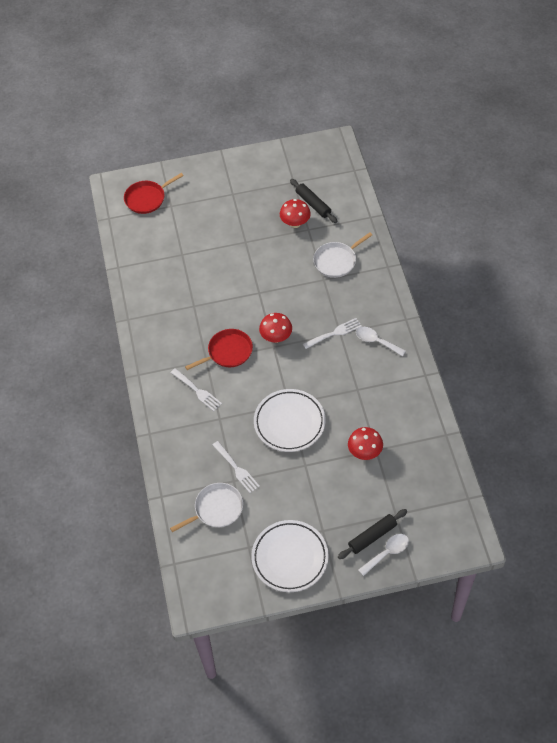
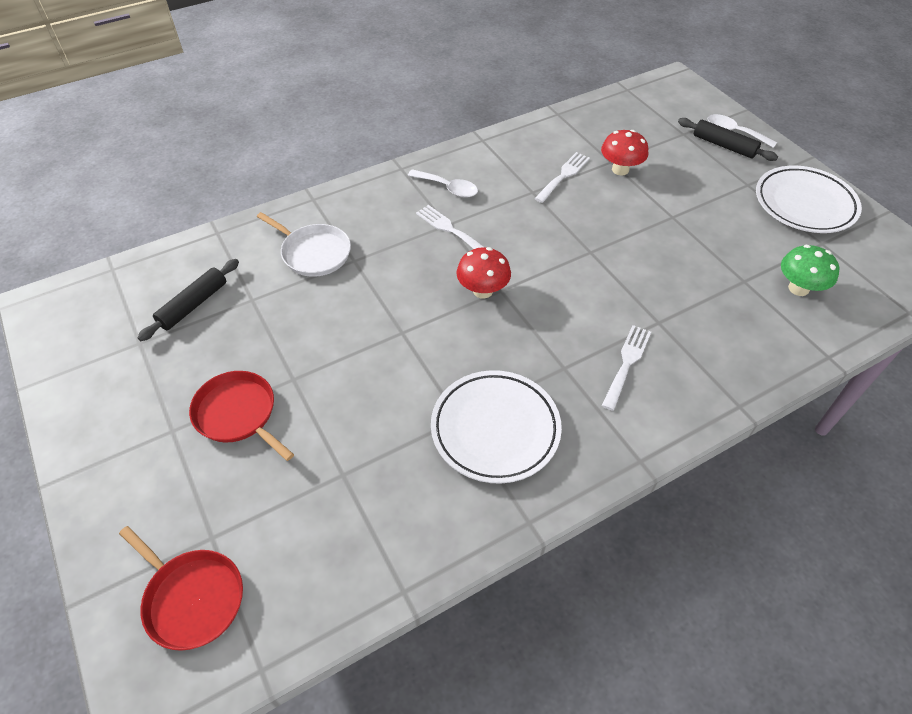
camera: 110 degrees left, 5 degrees down
white pan [170,483,243,532] -> green mushroom [781,245,840,296]
red pan [185,329,253,370] -> red pan moved to [189,371,294,461]
white fork [212,441,260,493] -> white fork moved to [534,152,590,203]
white plate [254,389,326,452] -> white plate moved to [431,370,562,484]
red mushroom [280,199,311,228] -> none
white spoon [356,327,406,356] -> white spoon turned 75 degrees counterclockwise [408,169,478,198]

